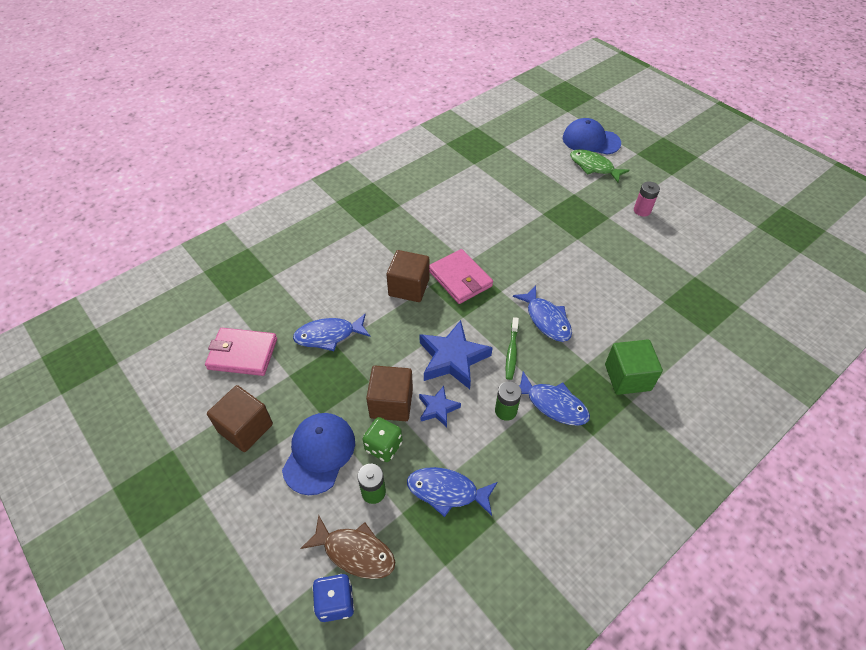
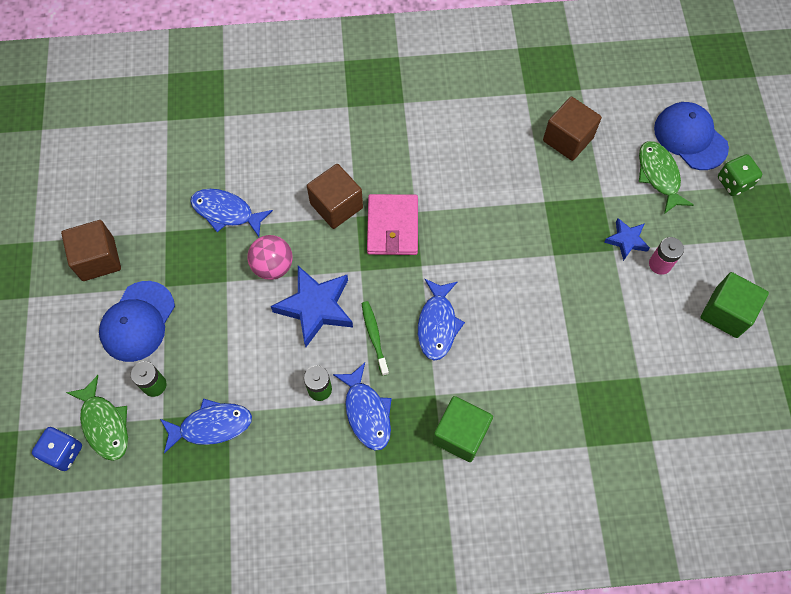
camera: 35 degrees right, 15 degrees up
pink wallet [205,328,277,376] -> none
blue cap [282,413,355,495] -> blue cap turned 150 degrees clockwise [99,281,175,362]
brown fish [300,515,395,579] -> green fish [66,375,128,461]
green dice [363,417,403,462] -> green dice moved to [718,154,762,196]
brown cube [366,366,413,421] -> brown cube moved to [543,96,602,161]
blue fish [407,467,498,517] -> blue fish turned 120 degrees clockwise [160,398,252,453]
blue star [419,386,461,427] -> blue star moved to [604,218,650,261]
green toothbrush [506,317,519,380] -> green toothbrush turned 120 degrees clockwise [361,301,389,376]
none -> pink ball [248,235,293,280]
none -> green cube [700,272,769,338]

